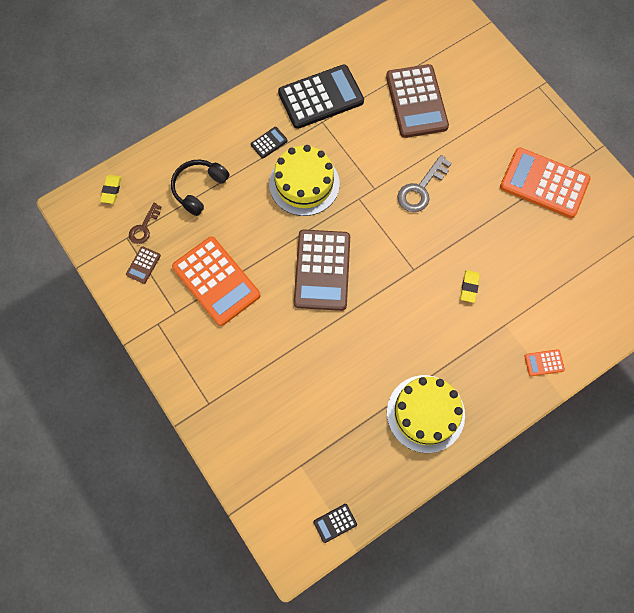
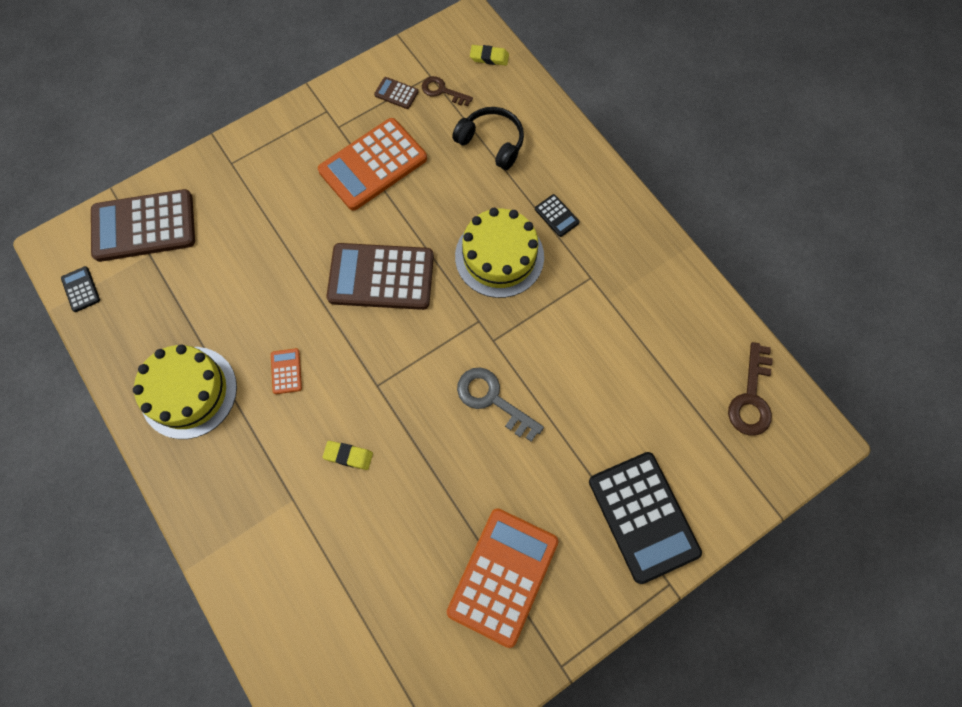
camera: 90 degrees right, 0 degrees up
black calculator [278,64,364,129] -> black calculator moved to [589,452,702,584]
brown calculator [386,64,449,138] -> brown calculator moved to [91,189,195,262]
orange calculator [524,349,565,376] -> orange calculator moved to [271,348,302,394]
none -> brown key [728,342,773,436]

